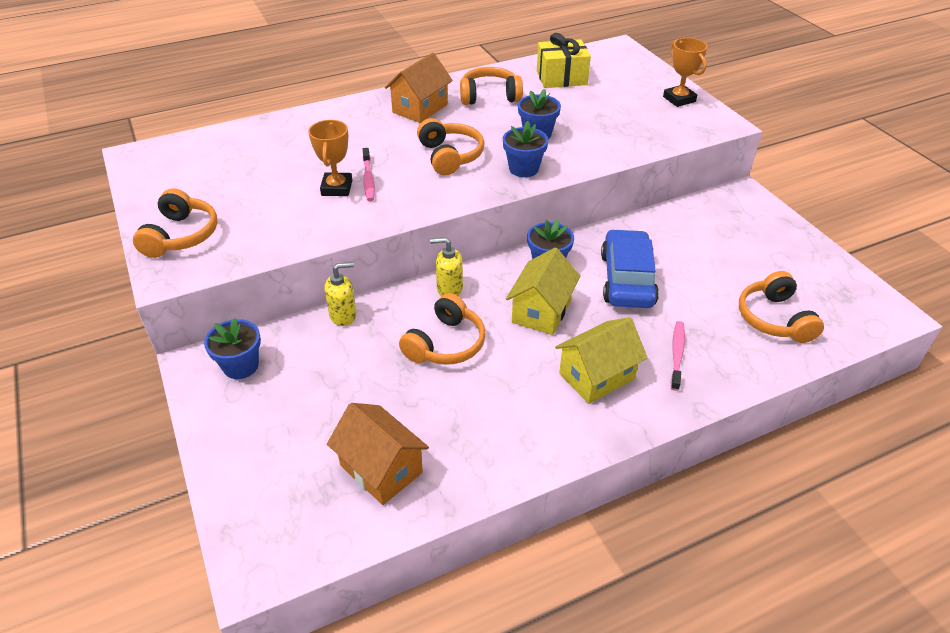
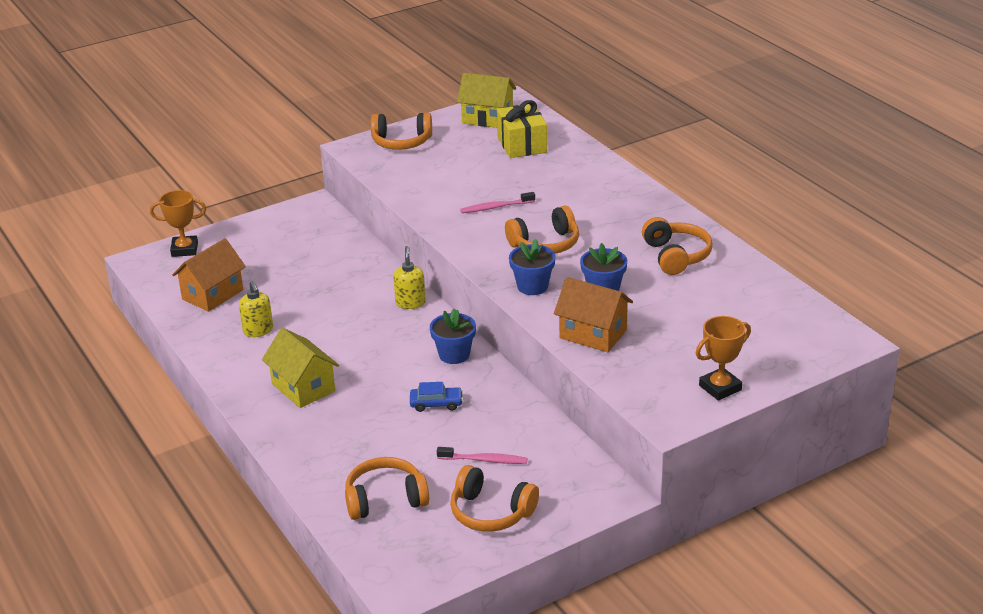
camera: 85 degrees right, 10 degrees down
blue flower pot [204,318,261,379] -> none
orange trophy [308,120,352,196] -> orange trophy moved to [150,190,206,257]
yellow soap dispenser [324,262,357,326] -> yellow soap dispenser moved to [239,281,273,337]
orange house [385,53,453,123] -> orange house moved to [554,277,633,352]
orange headphones [399,293,486,365] -> orange headphones moved to [450,465,539,532]
yellow house [506,248,581,335] -> yellow house moved to [457,73,516,128]
yellow gift [537,33,591,88] -> yellow gift moved to [497,100,547,158]
blue car [601,229,659,308] -> blue car [410,382,463,412], size x0.49
pink toothbrush [671,321,685,391] -> pink toothbrush moved to [437,447,527,464]

